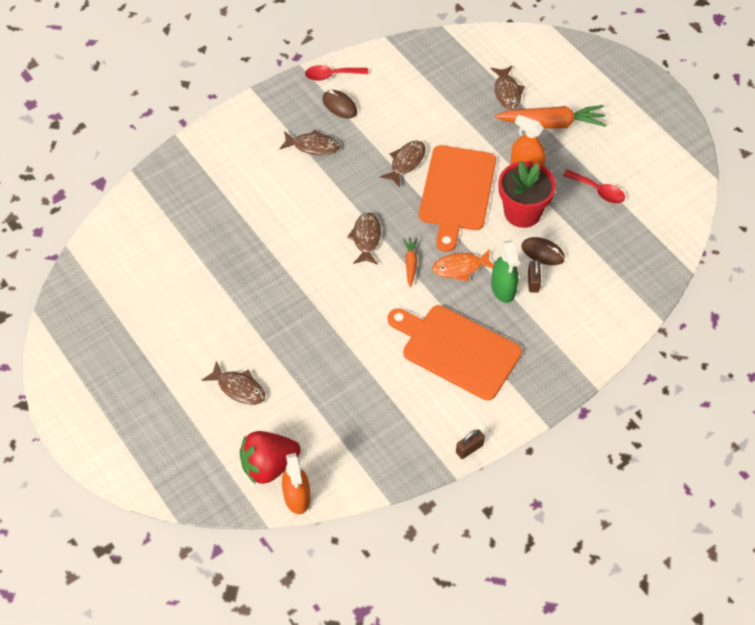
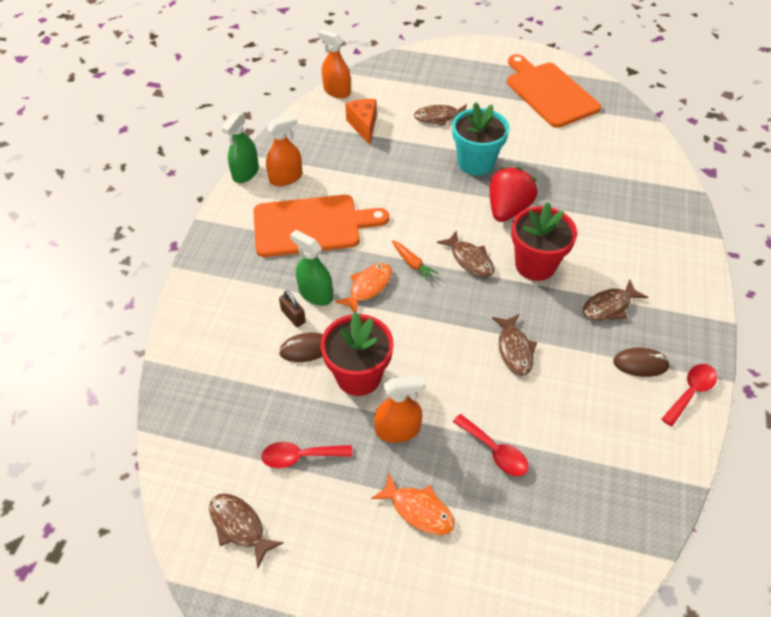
camera: 140 degrees right, 5 degrees down
red strawberry [240,431,301,485] -> red strawberry moved to [490,167,538,222]
orange cutting board [419,145,496,252] -> orange cutting board moved to [507,54,601,128]
brown padlock [456,429,485,459] -> green spray bottle [222,113,259,183]
brown fish [491,66,525,110] -> brown fish moved to [209,494,284,568]
orange carrot [495,105,606,129] -> orange fish [371,473,455,535]
none -> orange spray bottle [266,115,302,186]
none -> orange cheese [345,99,377,145]
none -> turquoise flower pot [452,102,509,176]
none -> red spoon [453,414,529,476]
none -> red flower pot [511,202,577,281]

